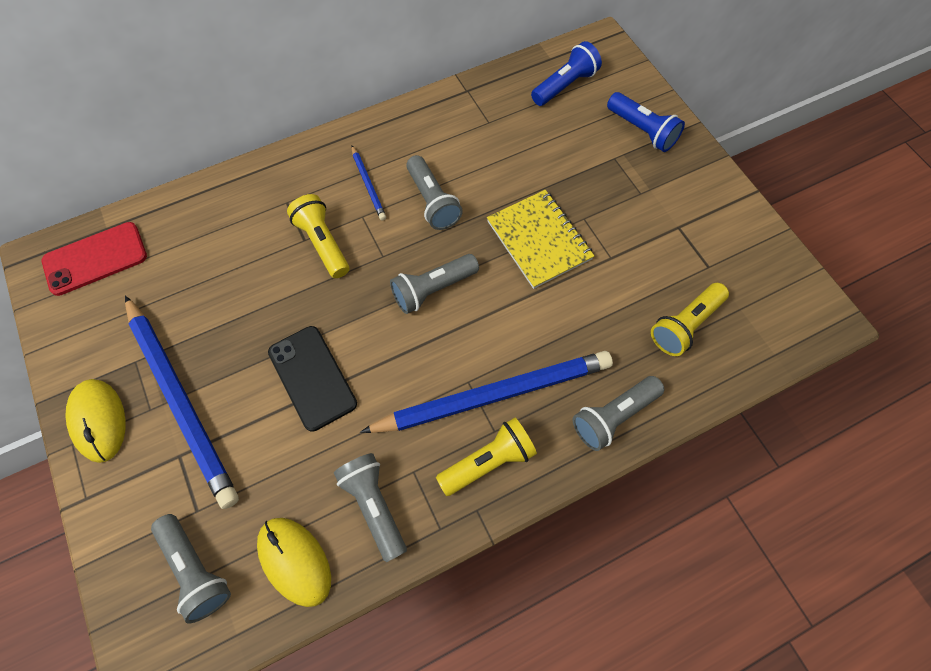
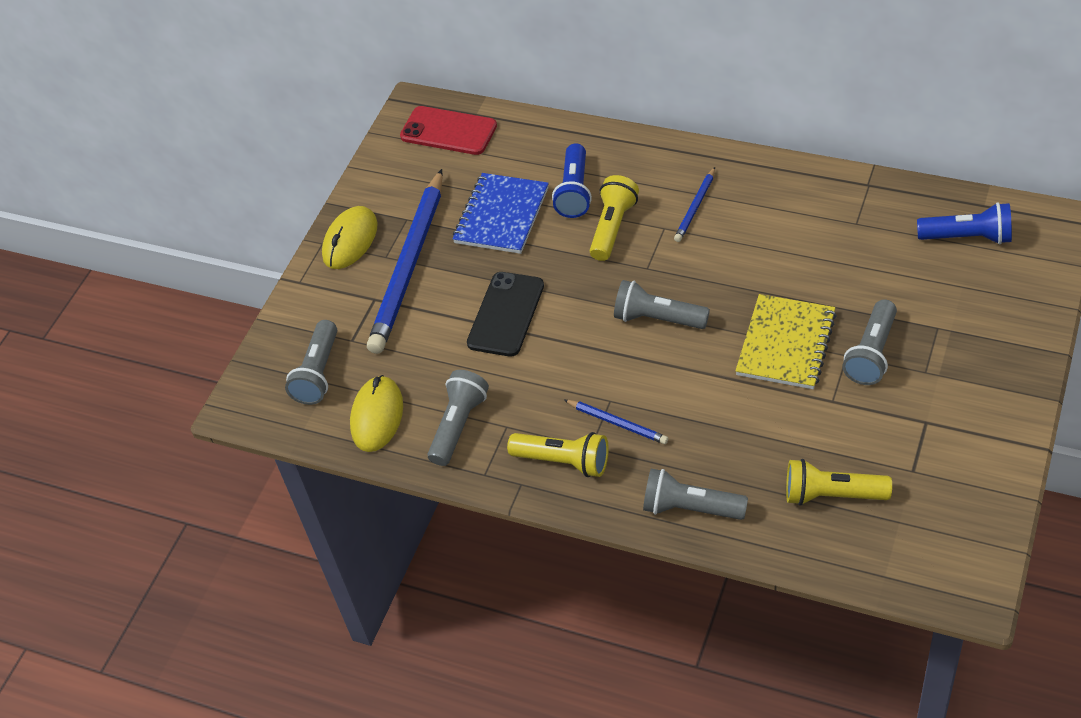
camera: 55 degrees right, 15 degrees down
blue pencil [360,351,613,433] -> blue pencil [564,400,668,444], size x0.44
grey flashlight [406,155,463,230] -> grey flashlight moved to [842,299,897,385]
blue flashlight [607,92,685,152] -> blue flashlight moved to [552,143,592,218]
none -> blue notebook [452,173,549,254]

